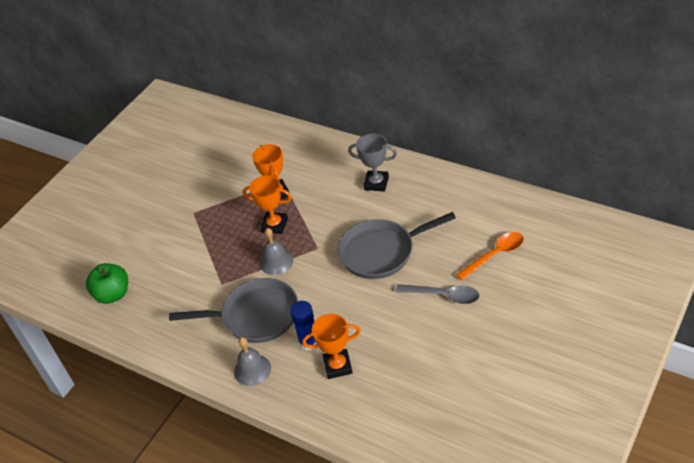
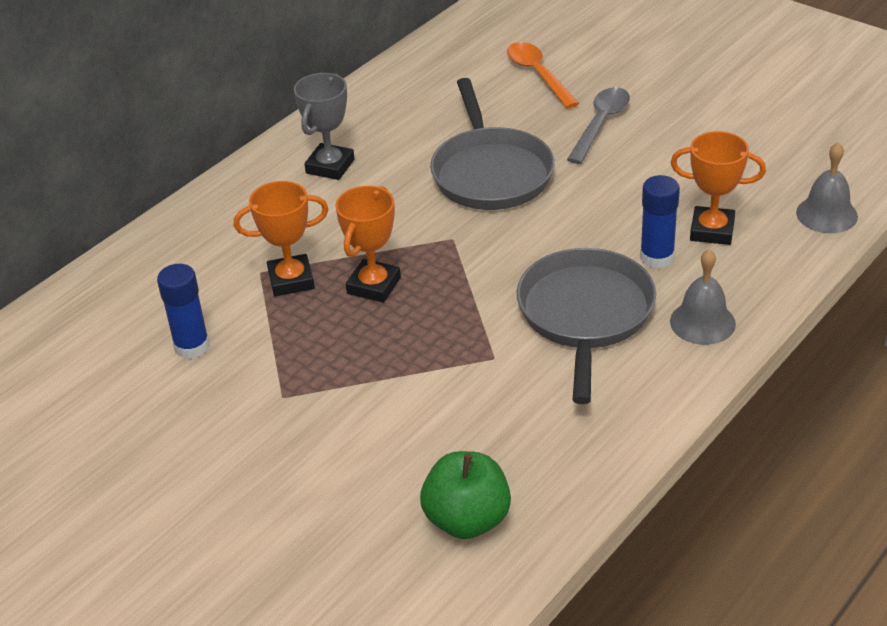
camera: 85 degrees left, 5 degrees down
grey bell [260,228,293,275] -> grey bell moved to [796,142,858,233]
orange trophy [302,314,361,379] -> orange trophy turned 75 degrees counterclockwise [671,131,766,245]
none -> blue glue stick [157,264,210,359]

